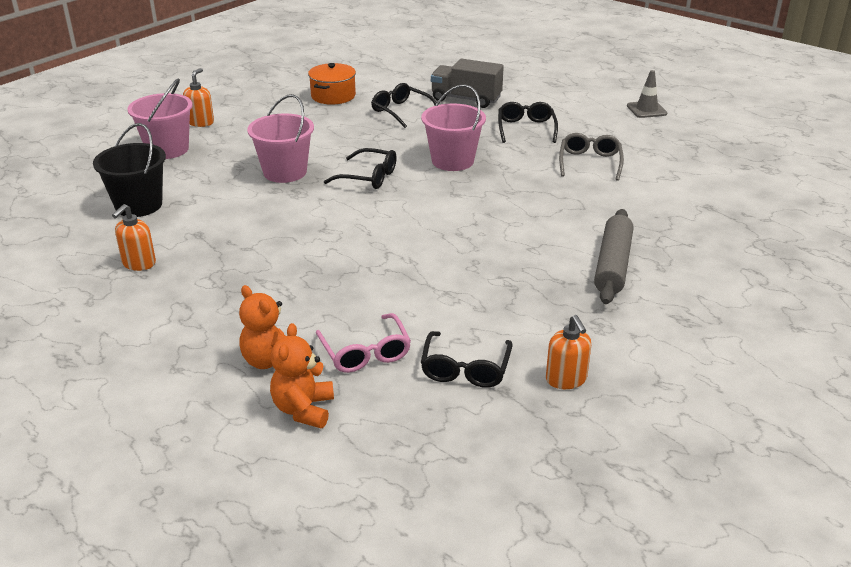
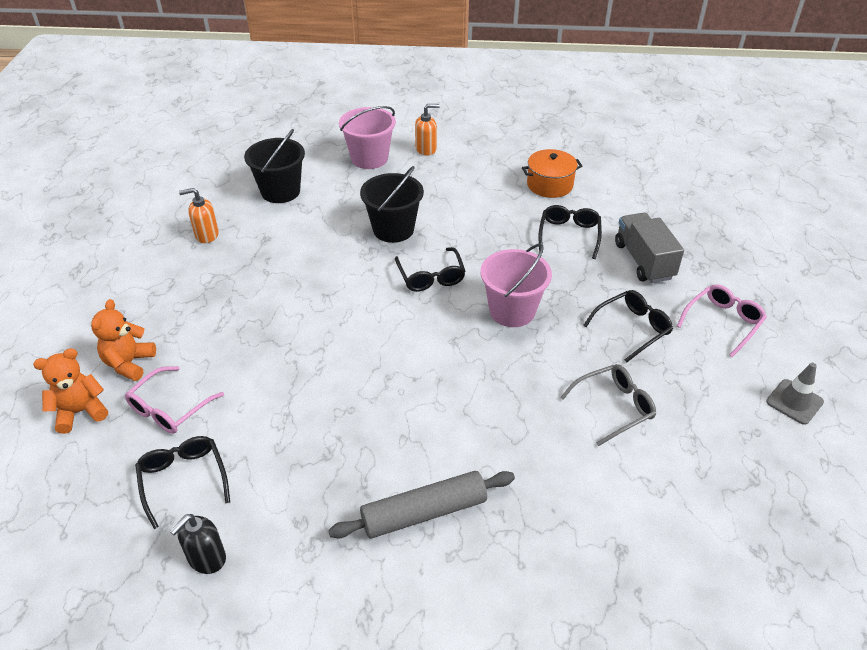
camera: 55 degrees right, 10 degrees up
pink bucket [247,94,314,183] -> black bucket [360,166,424,243]
black glasses [421,331,512,388] -> black glasses turned 90 degrees clockwise [135,436,230,529]
orange soap dispenser [546,315,591,389] -> black soap dispenser [170,514,226,574]
none -> pink glasses [677,284,767,357]

